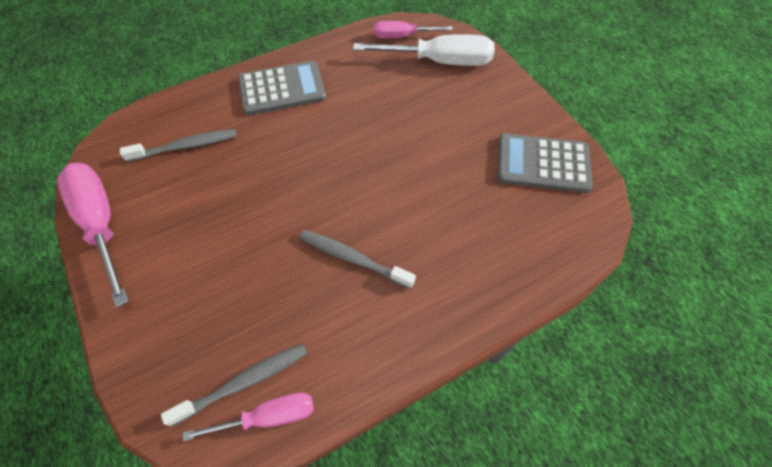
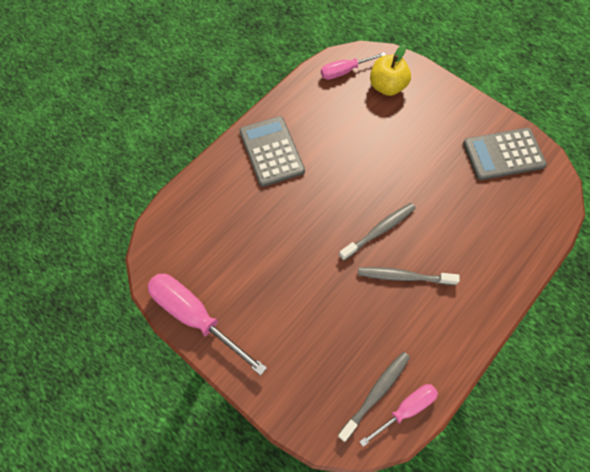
camera: 20 degrees left, 5 degrees up
grey toothbrush [120,129,237,162] -> grey toothbrush moved to [339,203,416,261]
grey calculator [238,61,326,115] -> grey calculator turned 75 degrees counterclockwise [240,116,305,187]
white screwdriver [353,34,495,66] -> yellow apple [370,44,411,96]

